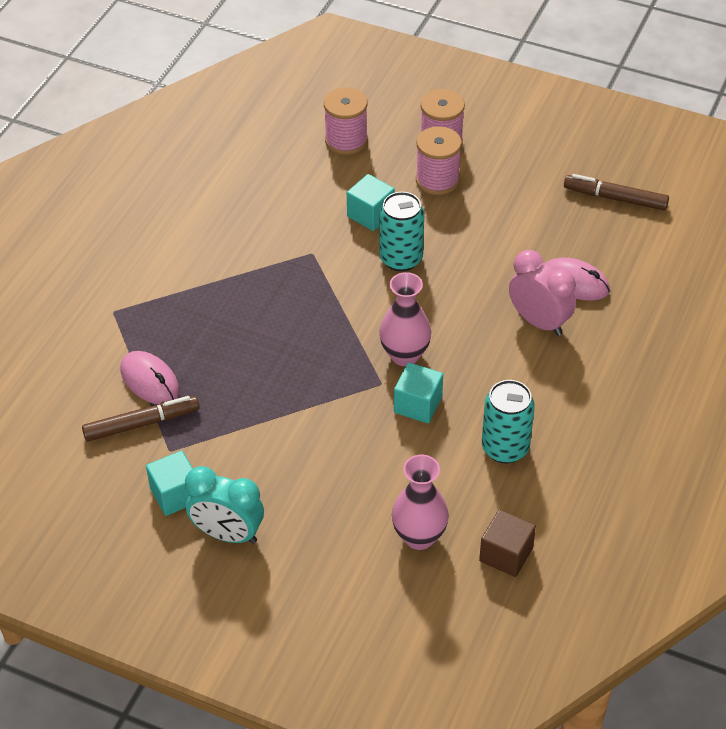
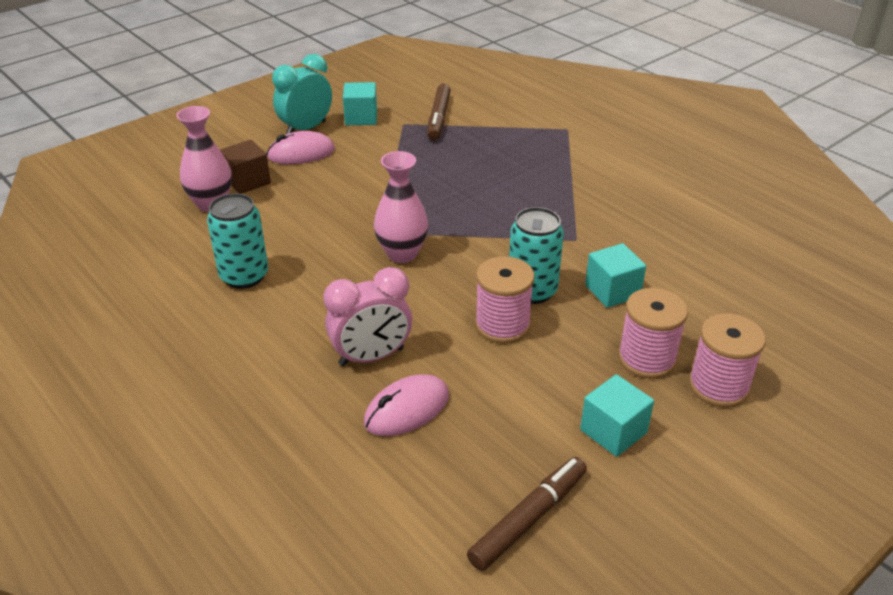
camera: 115 degrees right, 10 degrees down
pink mouse [121,351,179,405] -> pink mouse moved to [267,131,335,164]
pink spool [324,87,368,155] -> pink spool moved to [475,256,535,344]
turquoise cube [394,362,443,424] -> turquoise cube moved to [580,374,654,457]
brown cube [479,509,536,577] -> brown cube moved to [220,140,271,194]

